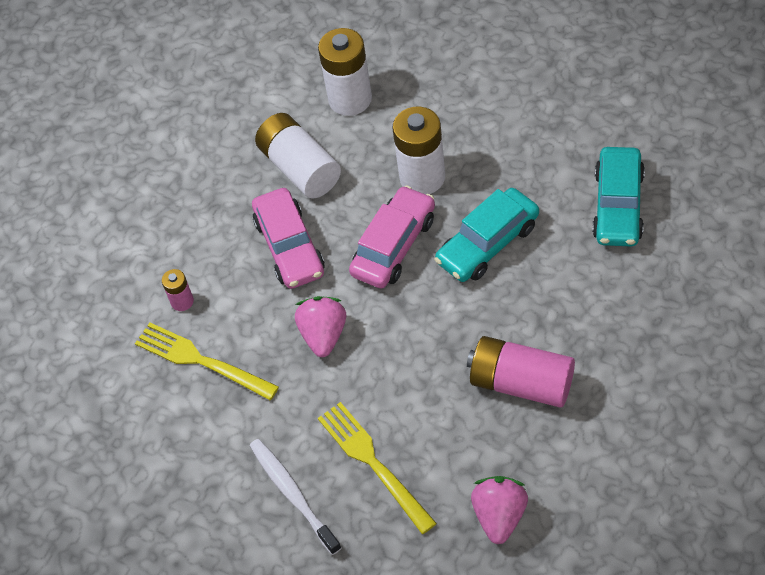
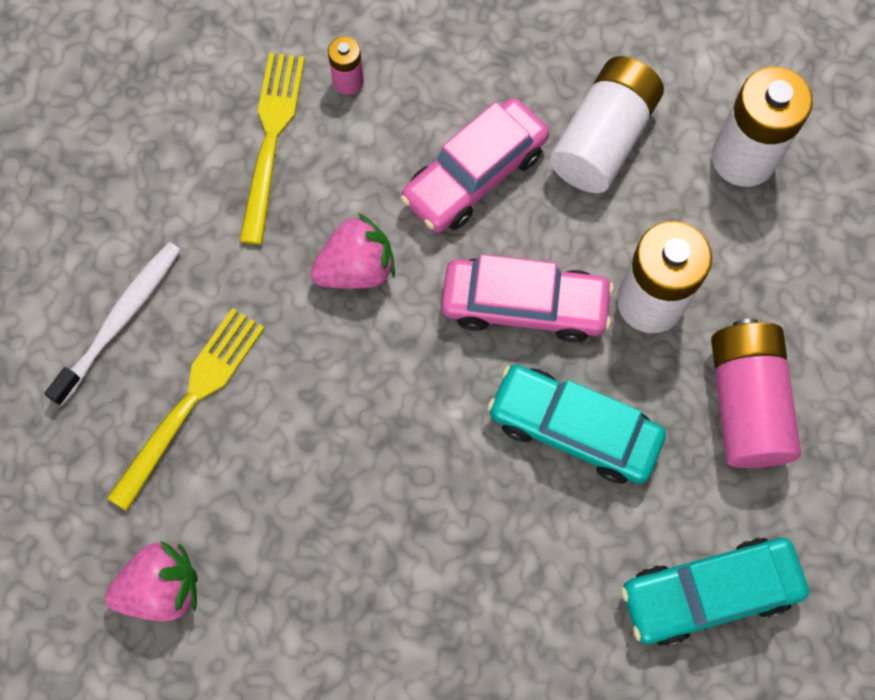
camera: 60 degrees right, 15 degrees up
pink battery [467,336,575,408] -> pink battery moved to [711,319,801,468]

